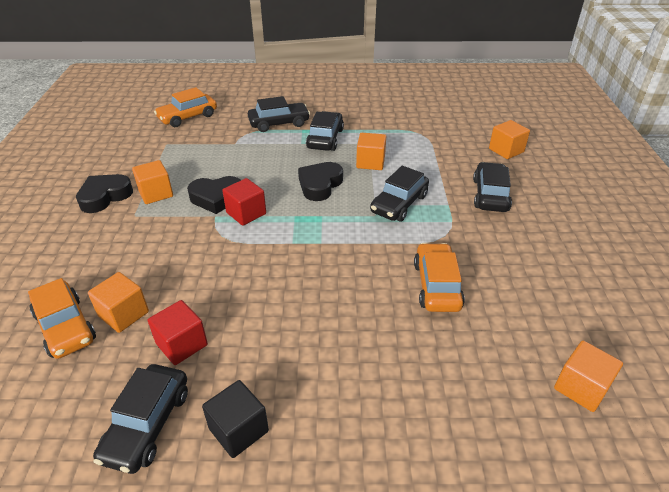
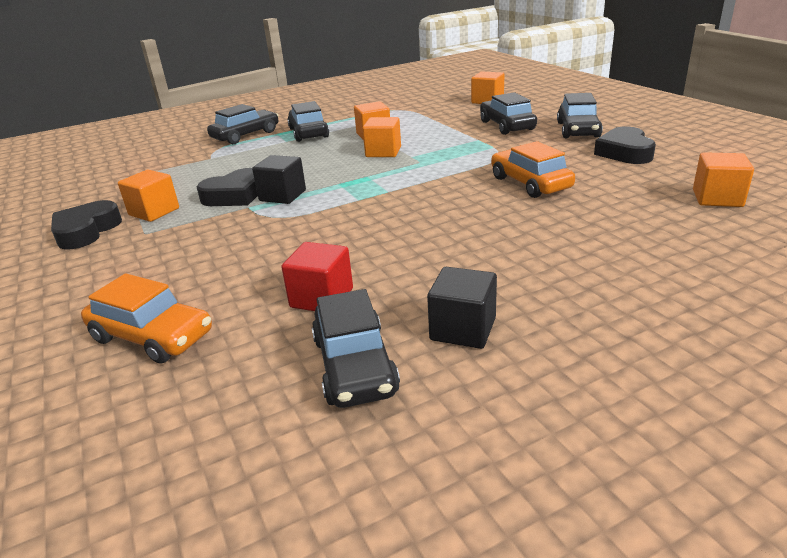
camera: 25 degrees left, 10 degrees down
orange cube [88,272,149,333] -> orange cube moved to [362,117,401,157]
orange car [154,87,217,127] -> none
red cube [222,178,266,226] -> black cube [252,155,306,204]
black heart [298,162,343,201] -> black heart moved to [594,127,656,164]
black car [370,166,429,221] -> black car moved to [557,93,603,138]

